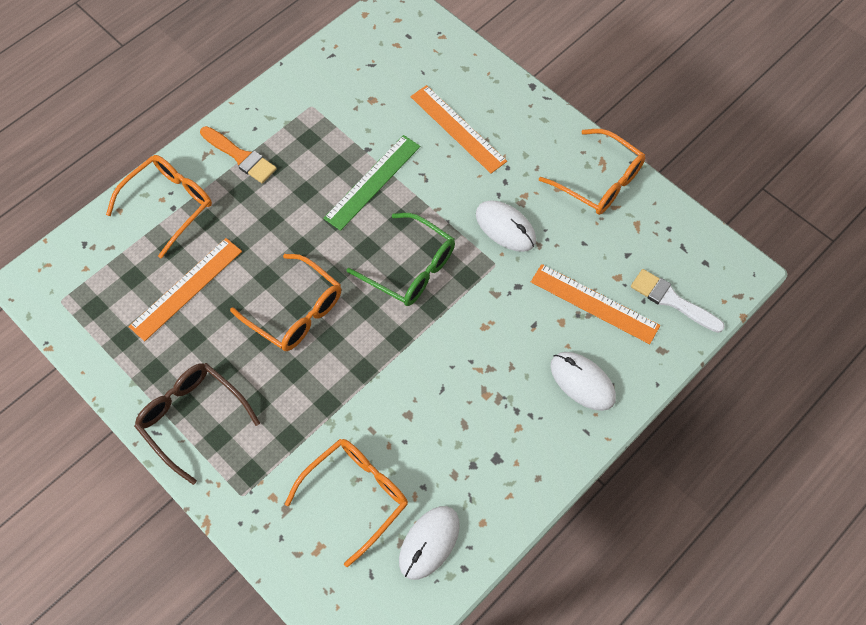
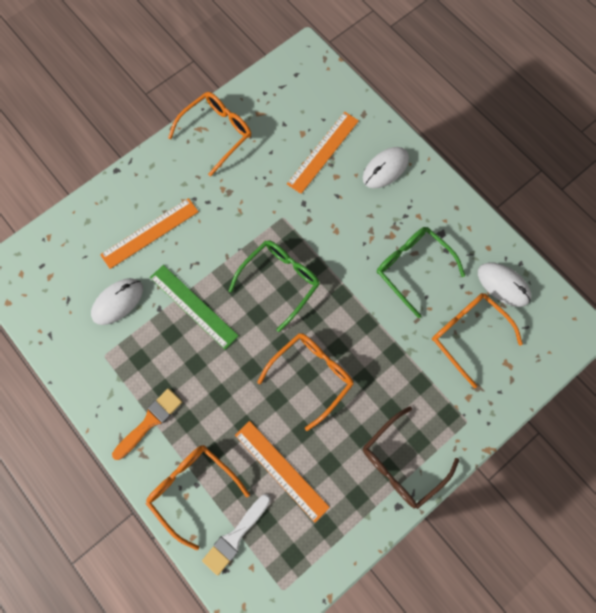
camera: 85 degrees left, 10 degrees up
white mouse [476,200,536,252] -> white mouse moved to [91,278,143,325]
white brush [631,269,725,333] -> white brush moved to [202,494,271,576]
none -> green glasses [377,227,465,318]

